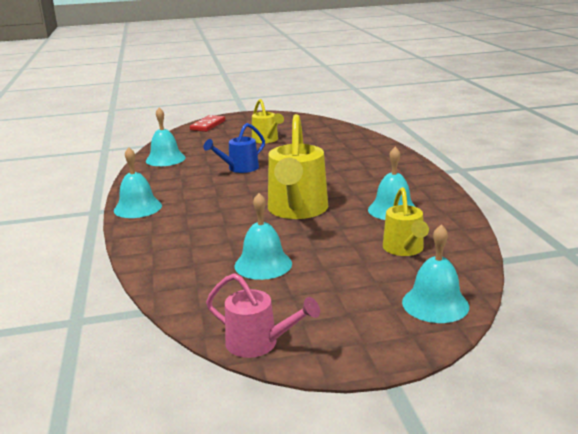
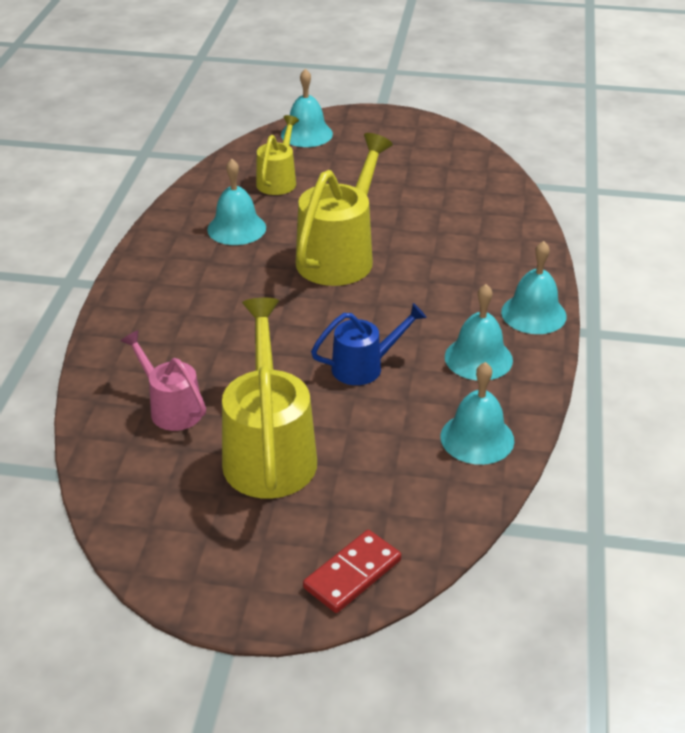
camera: 160 degrees left, 15 degrees up
pink watering can [206,273,320,358] -> pink watering can moved to [121,330,206,431]
turquoise bell [234,193,292,280] -> turquoise bell moved to [445,284,513,381]
yellow watering can [252,99,284,143] -> yellow watering can [222,298,317,499], size x1.74

